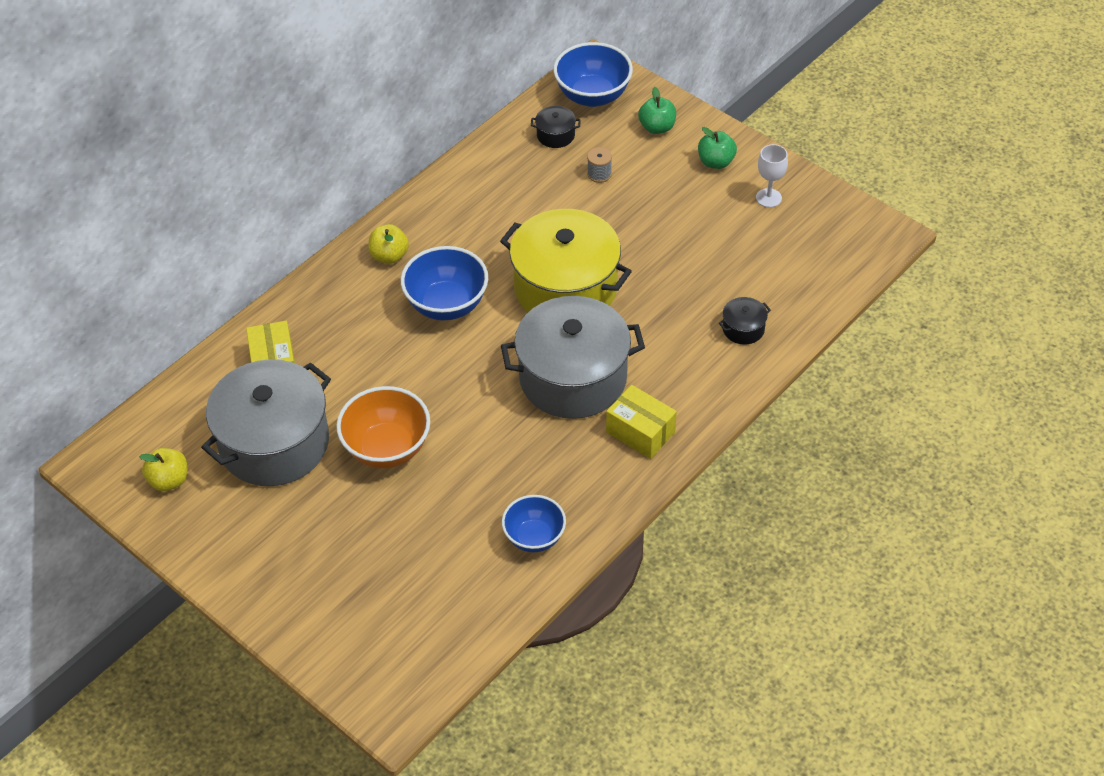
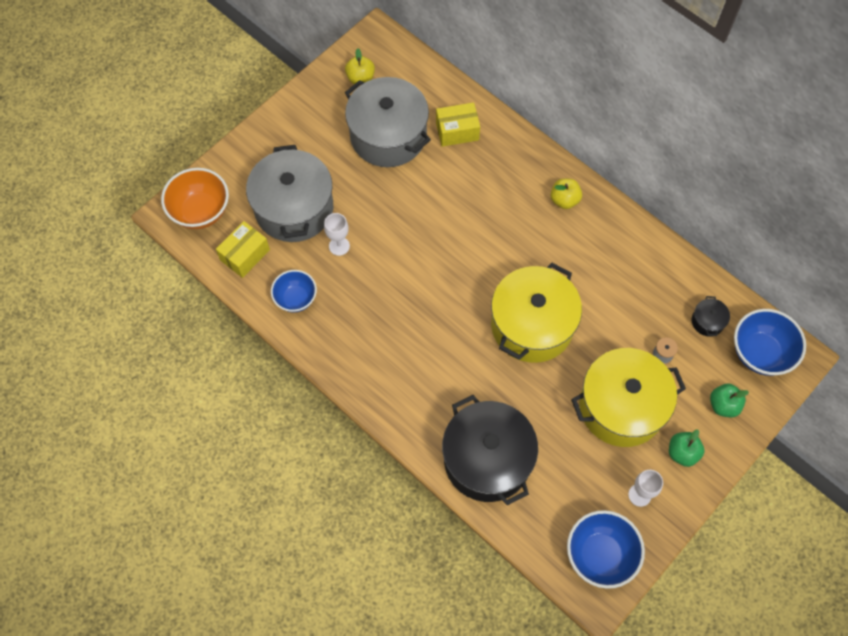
camera: 90 degrees right, 15 degrees up
orange bowl [336,386,430,468] -> orange bowl moved to [161,168,229,229]
blue bowl [401,246,488,320] -> blue bowl moved to [567,510,645,589]
grey pot [501,296,645,419] -> grey pot moved to [246,145,333,242]
yellow box [606,385,677,459] -> yellow box moved to [216,221,270,278]
black pot [719,297,771,345] -> black pot [442,395,538,505], size x2.50
none -> white goblet [324,213,350,256]
none -> yellow pot [571,348,686,447]

